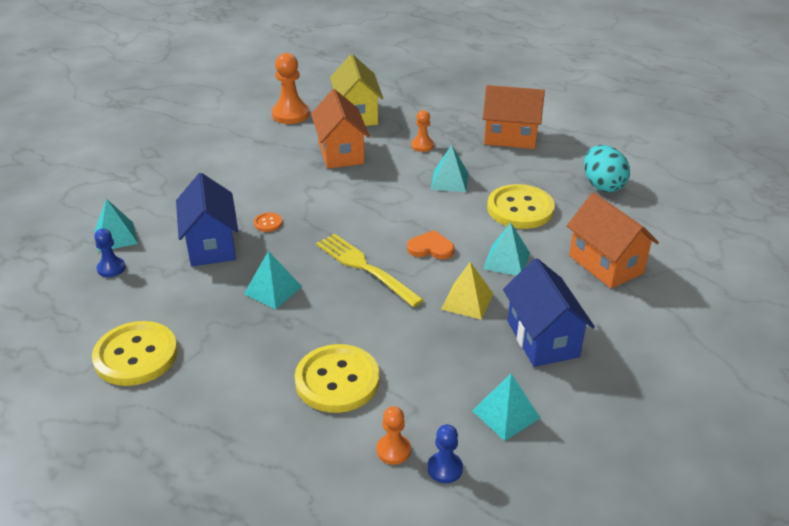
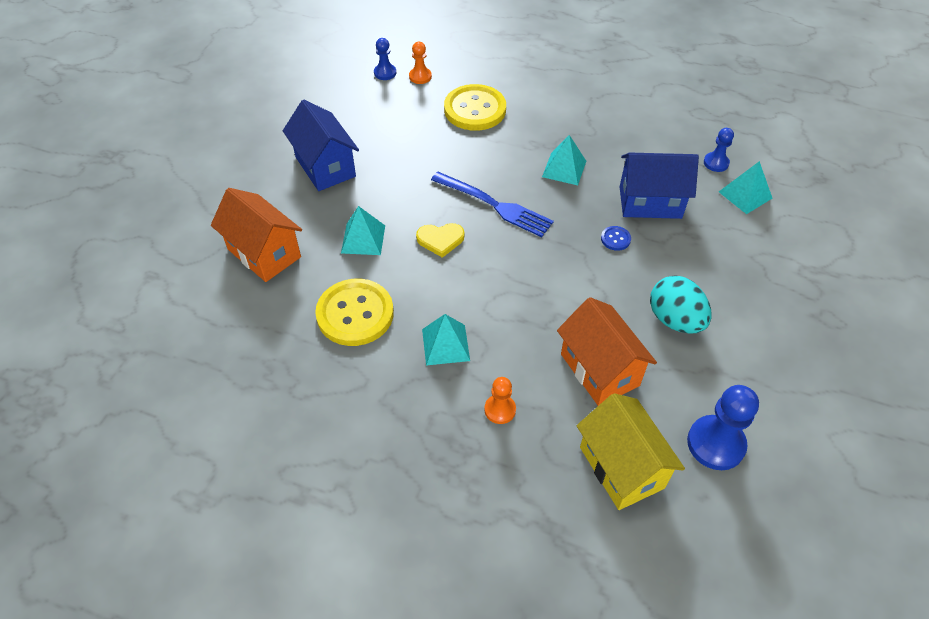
camera: 165 degrees right, 15 degrees up
yellow button [92,321,178,386] -> none
blue house [176,173,238,266] -> blue house turned 60 degrees counterclockwise [620,153,699,219]
orange button [254,212,282,232] -> blue button [601,226,631,251]
orange pawn [272,53,309,124] -> blue pawn [687,385,759,470]
yellow fork [316,233,424,307] -> blue fork [431,172,554,237]
orange heart [407,230,455,259] -> yellow heart [416,223,465,258]
yellow pyramid [441,262,493,320] -> none
turquoise pyramid [472,374,540,441] -> none
orange house [483,85,545,149] -> none
turquoise egg [584,145,630,192] -> turquoise egg moved to [650,275,711,334]

